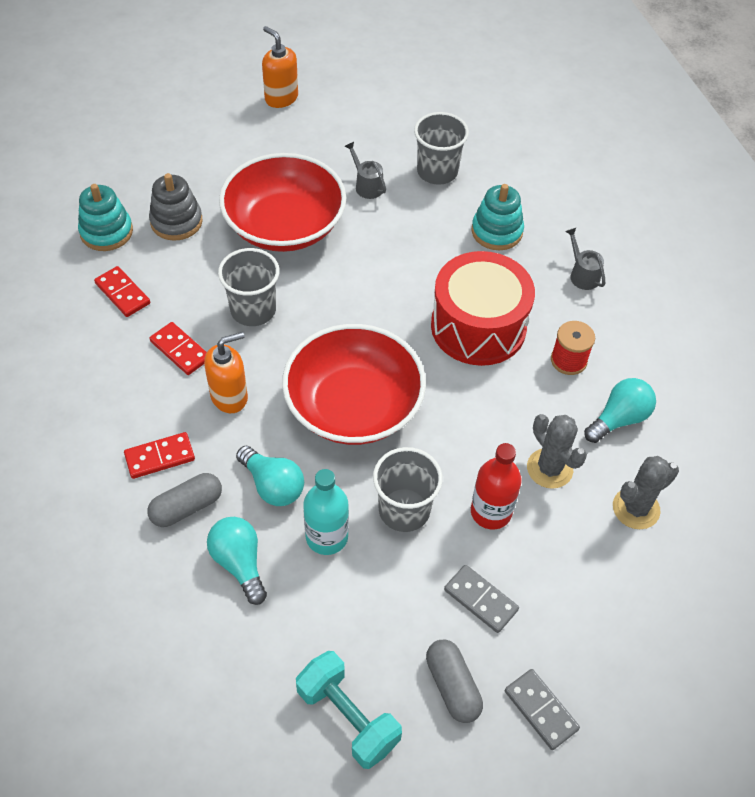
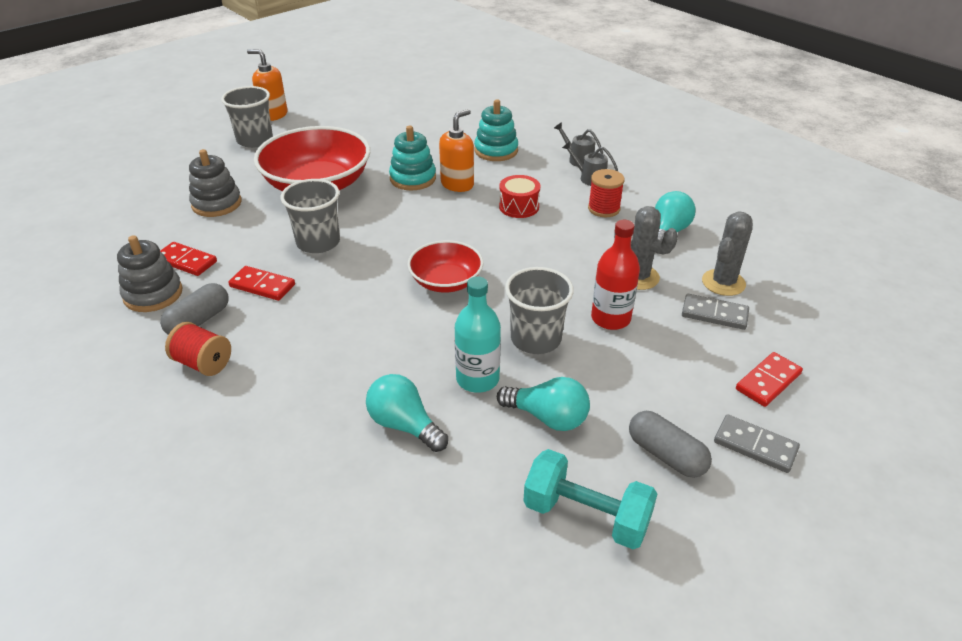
camera: 20 degrees left, 15 degrees down
turquoise stacking toy [78,184,133,251] -> turquoise stacking toy moved to [389,126,436,191]
red domino [124,432,195,479] -> red domino moved to [736,352,803,407]
grey capsule [147,473,222,527] -> grey capsule moved to [160,283,229,335]
orange soap dispenser [204,332,248,413] -> orange soap dispenser moved to [439,109,474,192]
turquoise light bulb [236,446,304,506] -> turquoise light bulb moved to [497,377,590,431]
red bowl [282,324,426,445] -> red bowl [407,240,483,293], size x0.56
grey watering can [345,142,386,199] -> grey watering can moved to [562,141,618,186]
grey cup [414,112,469,185] -> grey cup moved to [221,86,273,148]
red drum [431,251,535,366] -> red drum [499,175,540,218], size x0.47
grey domino [444,565,519,633] -> grey domino moved to [682,294,749,330]
none -> grey stacking toy [117,235,183,312]
none -> red spool [165,322,231,376]

